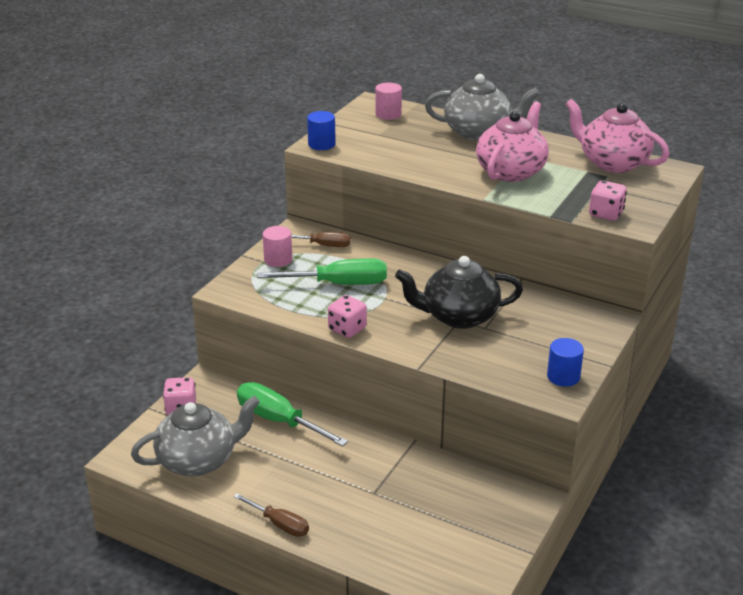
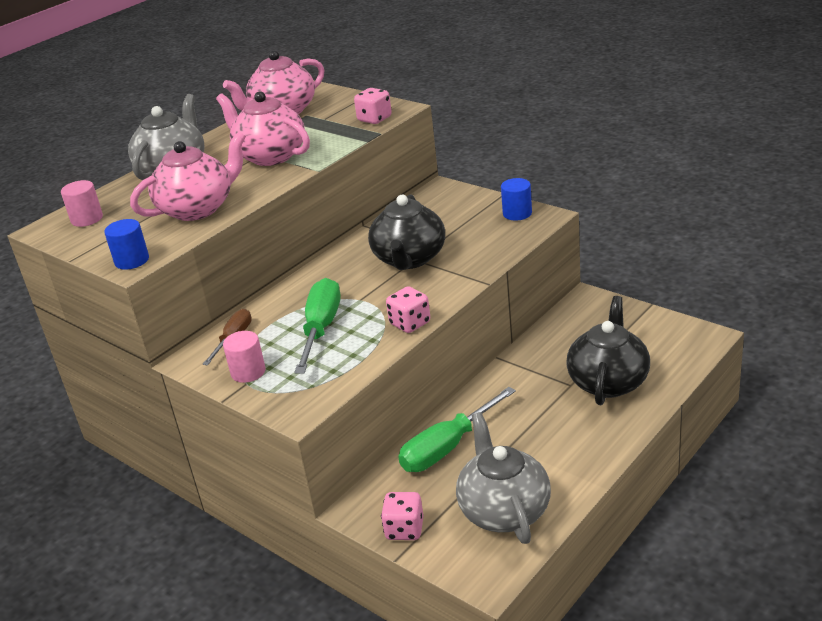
camera: 75 degrees left, 0 degrees up
brown screwdriver [233,493,309,537] -> none
none -> pink teapot [130,131,246,221]
none -> black teapot [566,296,650,405]

